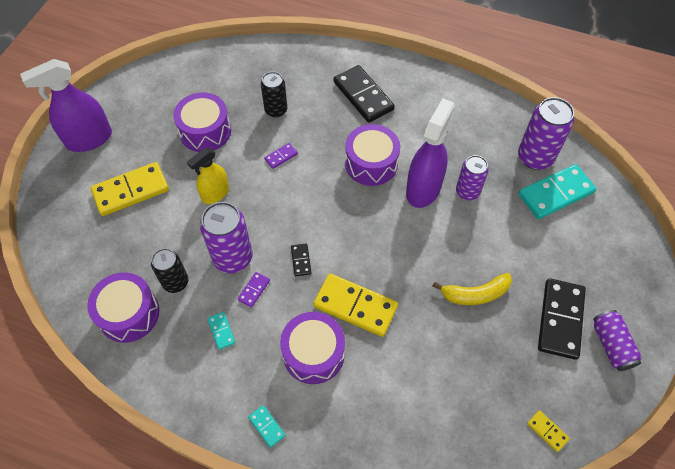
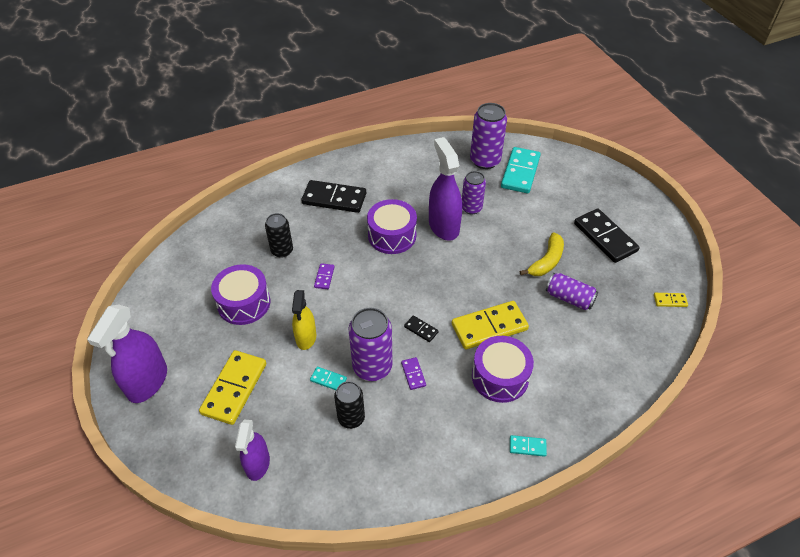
camera: 45 degrees left, 10 degrees down
purple drum [87,272,159,343] -> none
turquoise domino [207,312,235,350] -> turquoise domino moved to [310,367,347,390]
purple can [593,310,642,371] -> purple can moved to [546,273,598,310]
none -> purple spray bottle [235,420,270,481]

